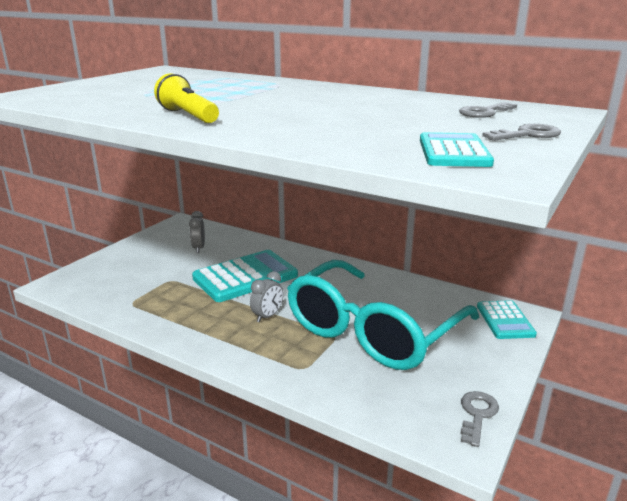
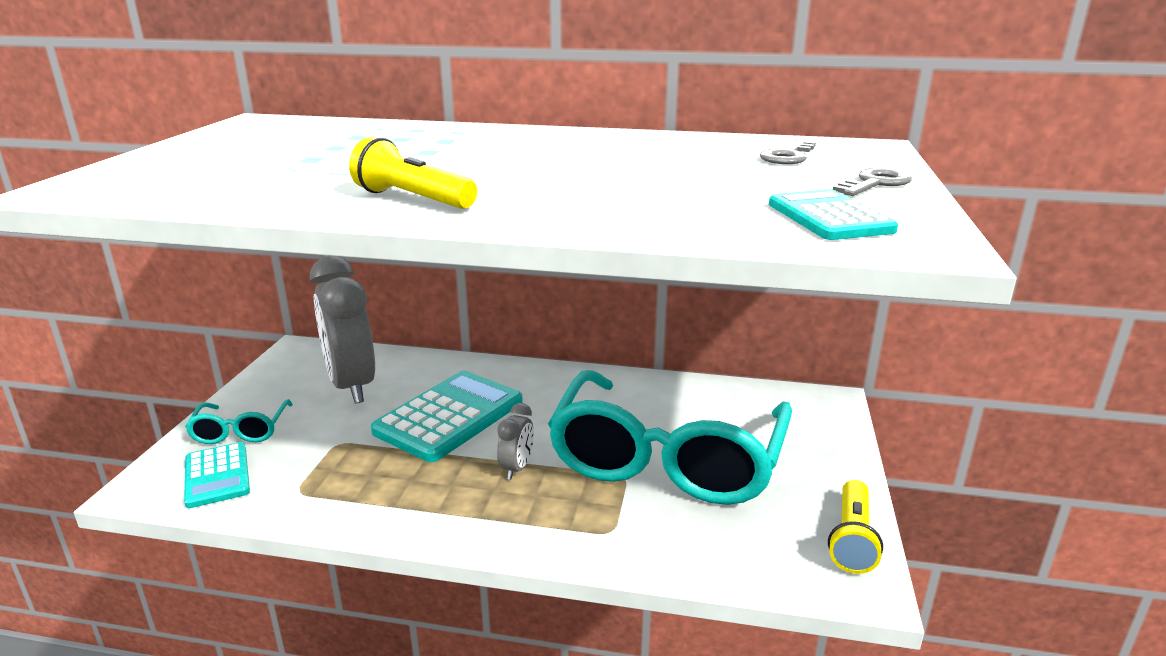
camera: 20 degrees left, 0 degrees up
grey clock [189,211,205,253] -> grey clock [310,256,375,403], size x2.30
grey key [461,391,499,447] -> yellow flashlight [828,480,883,574]
turquoise calculator [477,300,537,339] -> turquoise calculator moved to [184,442,250,508]
none -> turquoise glasses [185,399,293,444]

